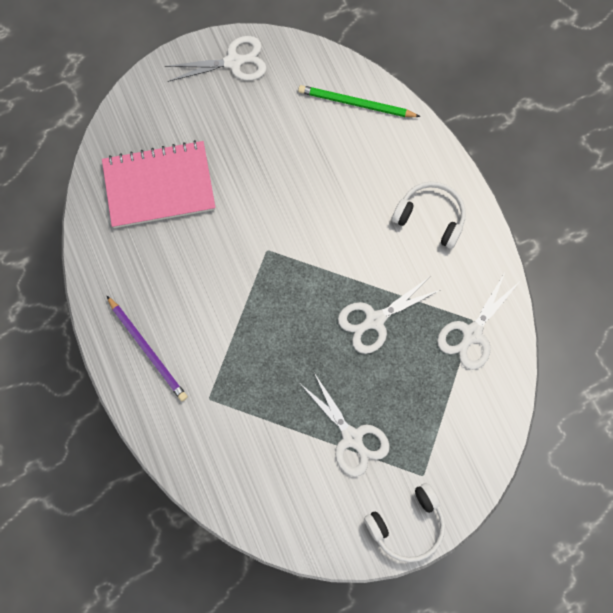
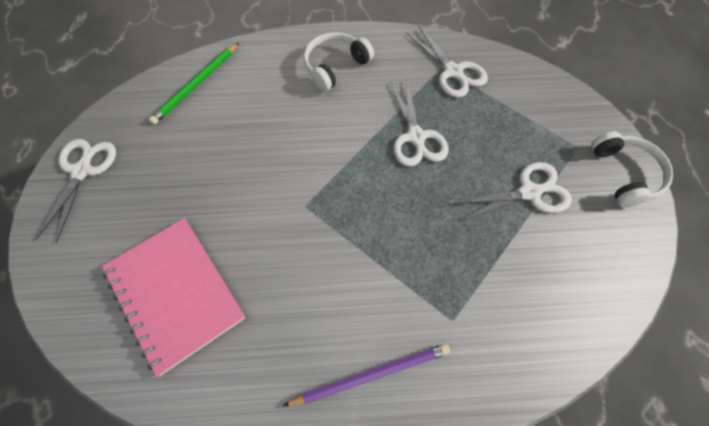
camera: 70 degrees left, 10 degrees down
pink notebook [102,140,216,228] -> pink notebook turned 45 degrees counterclockwise [102,218,245,377]

